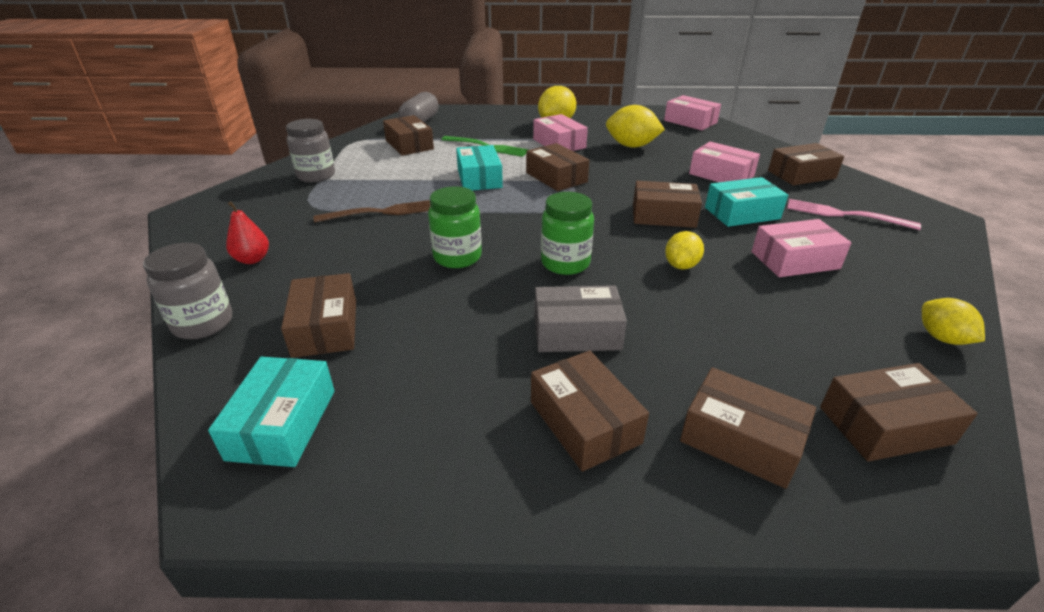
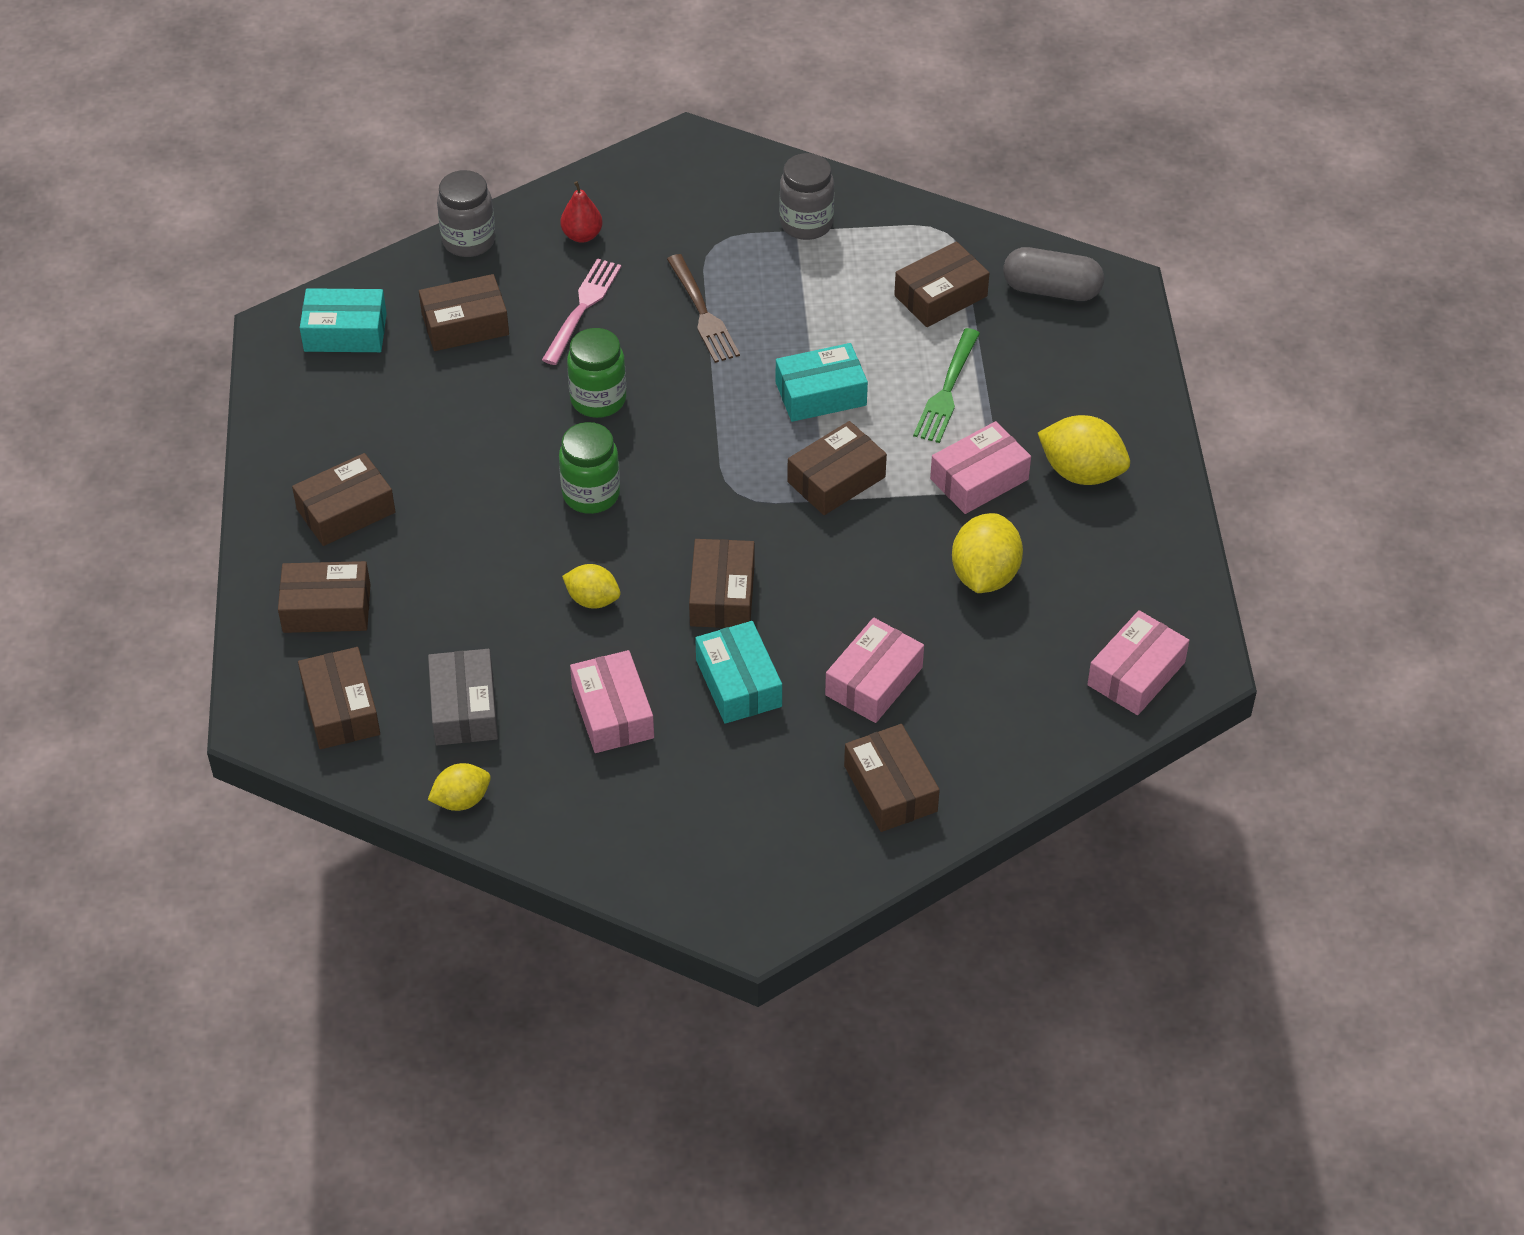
camera: 85 degrees right, 15 degrees up
grey box [535,285,627,352] -> grey box moved to [428,649,498,746]
brown box [680,367,816,489] -> brown box turned 60 degrees clockwise [278,561,370,633]
pink fork [787,199,921,230] -> pink fork moved to [542,258,622,365]

